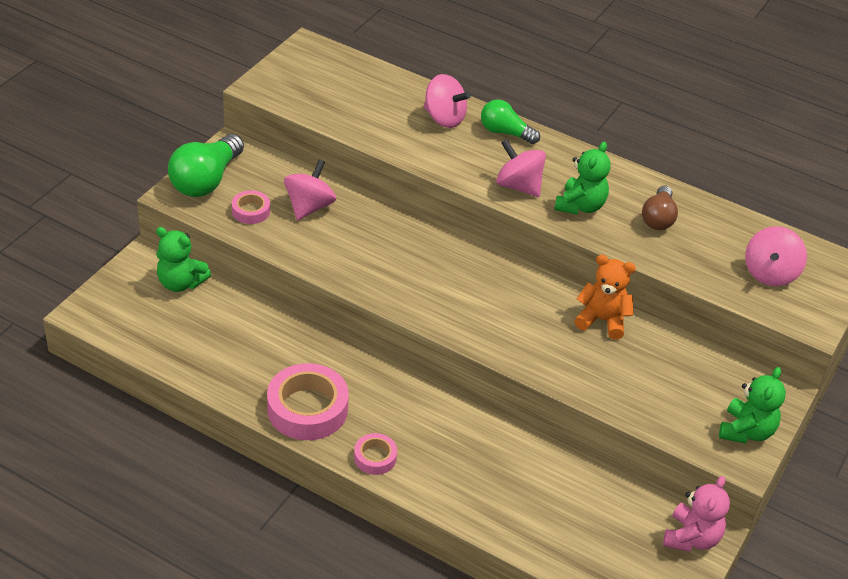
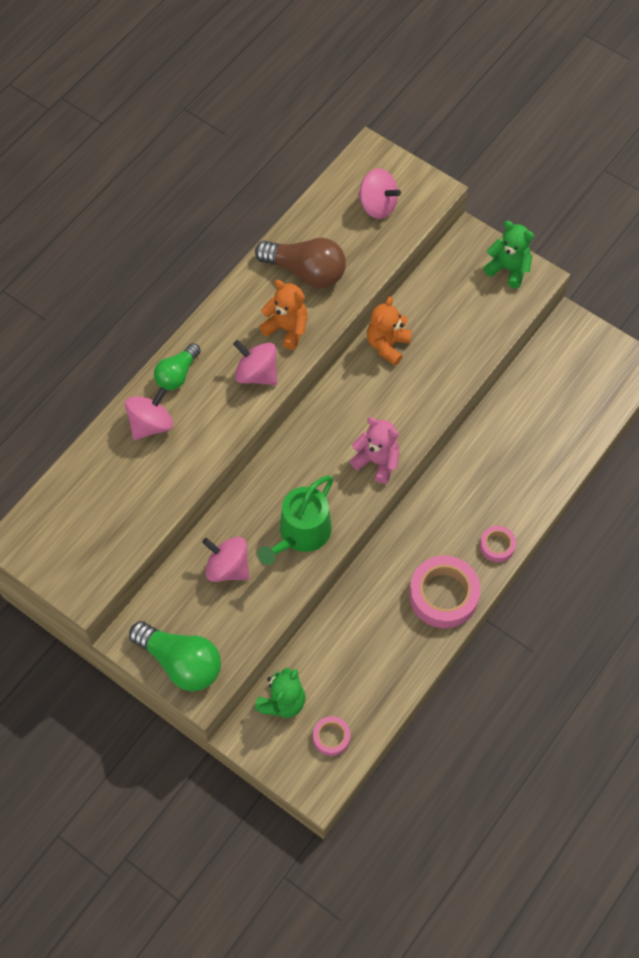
camera: 80 degrees left, 20 degrees up
pink tape [232,190,270,224] -> pink tape moved to [313,716,350,756]
pink spinning top [496,139,546,197] -> pink spinning top turned 75 degrees clockwise [233,340,277,385]
green teddy bear [554,141,611,215] -> orange teddy bear [259,280,308,350]
brown light bulb [642,185,678,230] -> brown light bulb [255,238,346,288], size x1.60
pink teddy bear [663,476,730,552] -> pink teddy bear moved to [350,417,400,484]
none -> green watering can [258,475,333,565]

